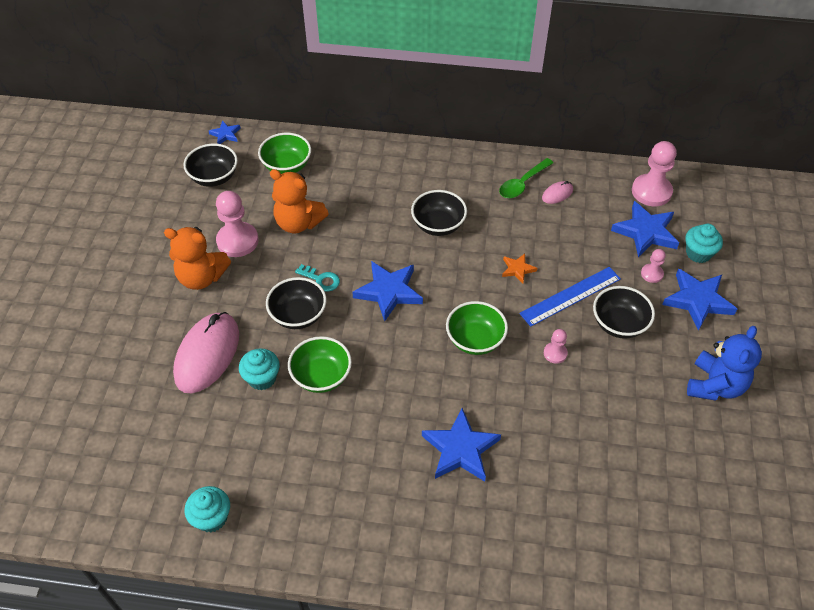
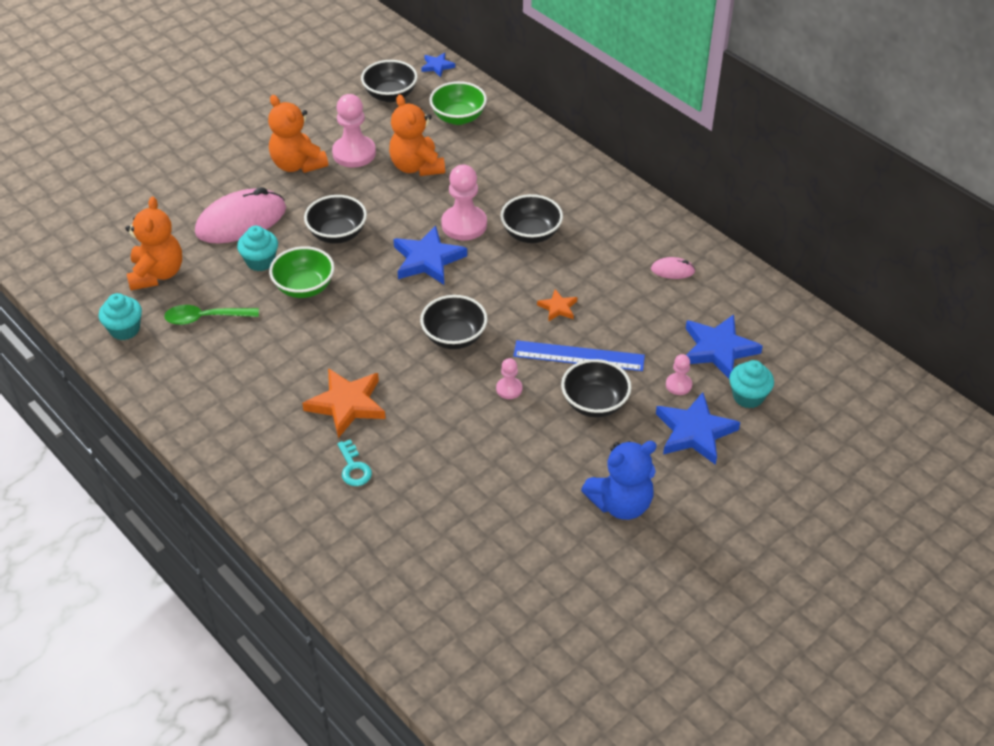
camera: 40 degrees right, 5 degrees down
turquoise key [295,264,340,292] -> turquoise key moved to [337,439,372,486]
blue star [422,408,501,482] -> orange star [302,368,386,438]
green bowl [446,301,508,355] -> black bowl [420,295,488,349]
green spoon [499,158,554,198] -> green spoon moved to [164,305,259,325]
pink pawn [632,141,677,206] -> pink pawn moved to [441,165,487,240]
none -> orange teddy bear [126,197,182,290]

